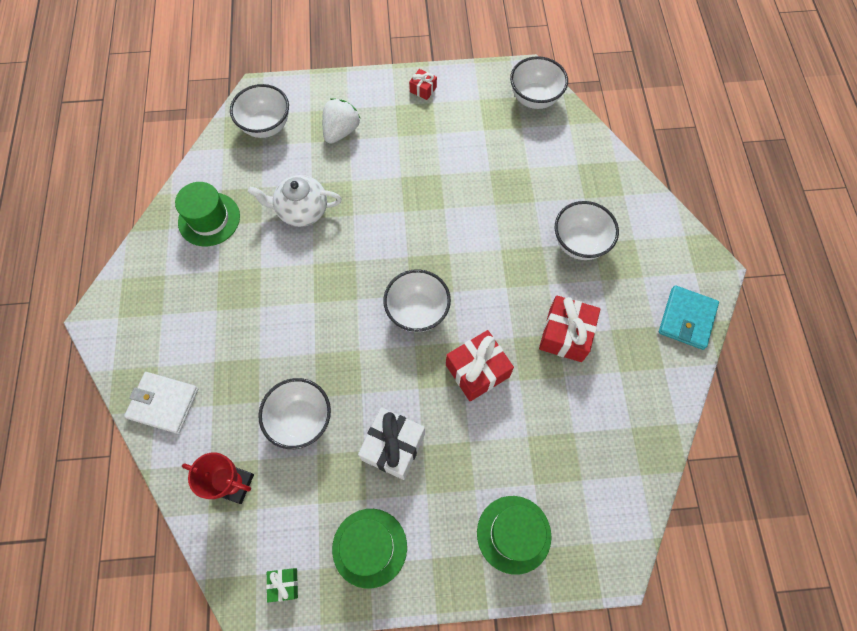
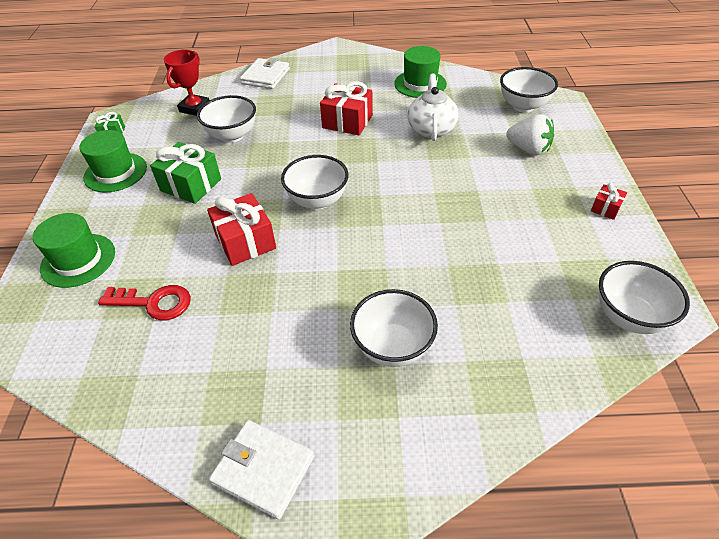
camera: 95 degrees right, 20 degrees down
white gift [358,407,425,480] -> green gift [150,142,221,204]
red gift [539,296,600,362] -> red gift moved to [320,81,373,135]
turquoise wallet [659,285,719,350] -> white wallet [209,420,314,519]
none -> red key [98,285,191,320]

